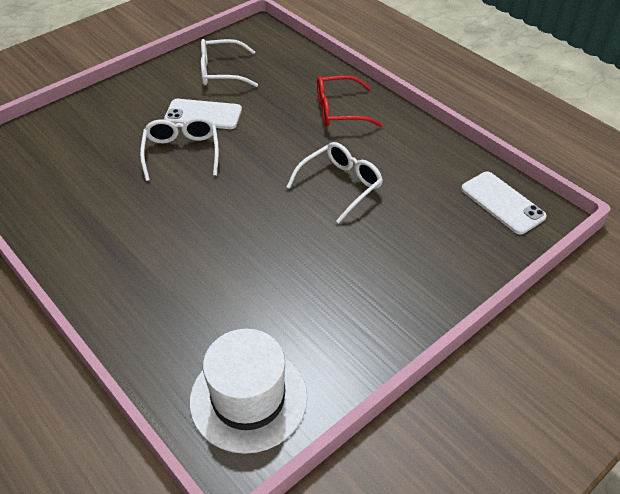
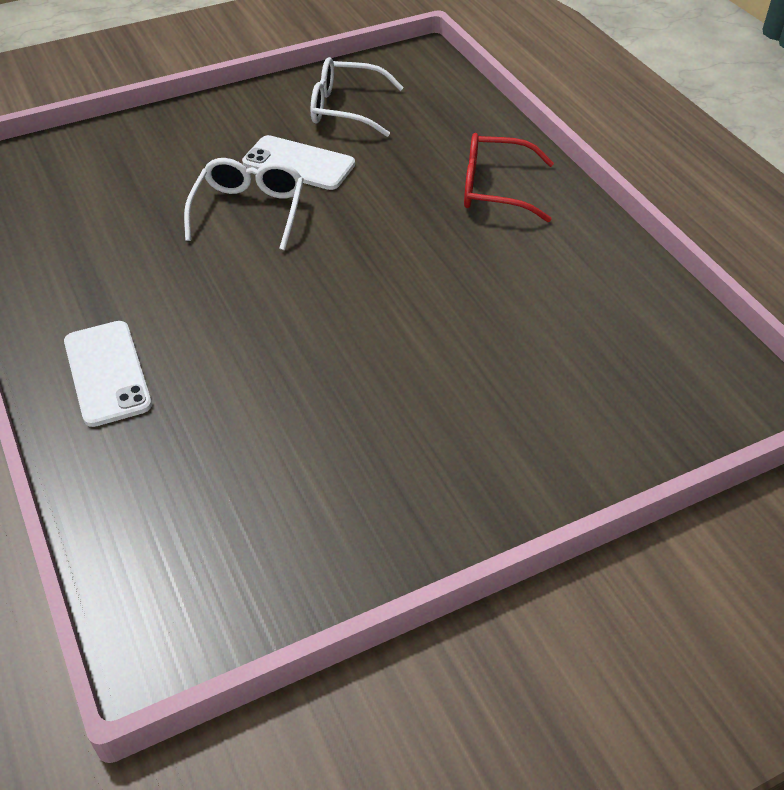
camera: 15 degrees right, 0 degrees up
white hat [190,329,307,454] -> none
white glasses [287,142,383,223] -> none
white phone [461,172,547,234] -> white phone moved to [64,321,152,427]

